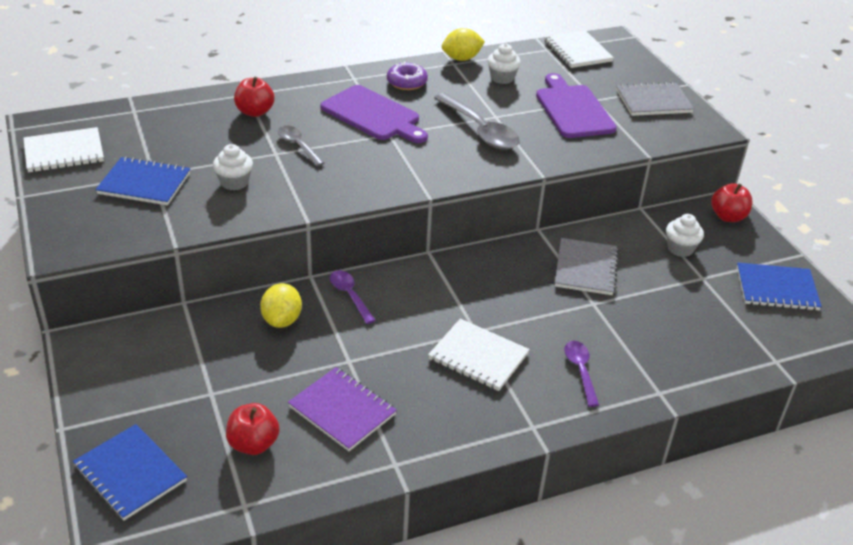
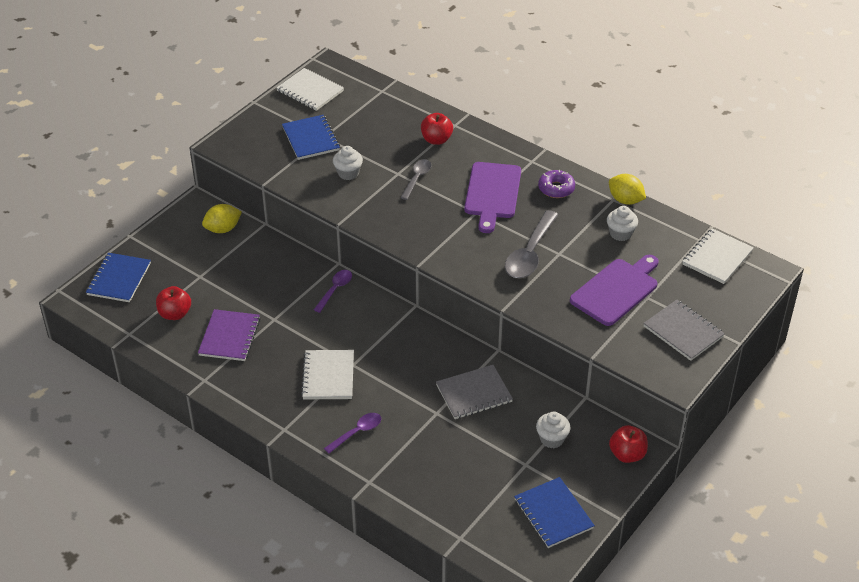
camera: 60 degrees right, 5 degrees up
yellow lemon [260,283,302,328] -> yellow lemon moved to [202,204,242,233]

